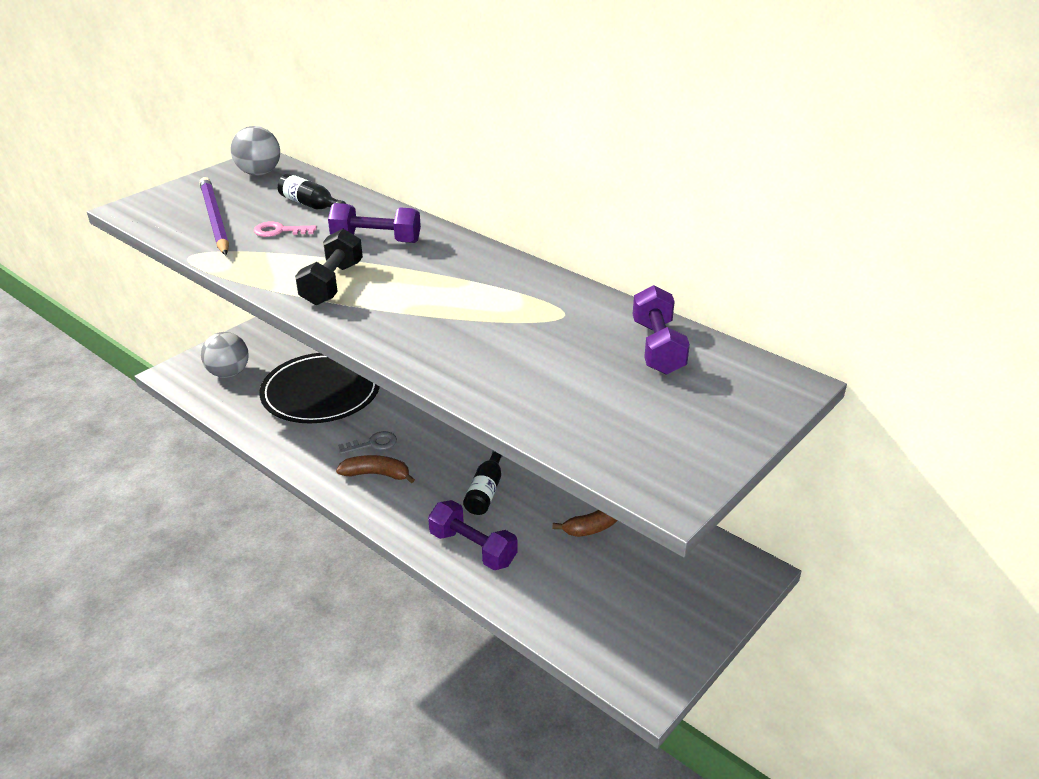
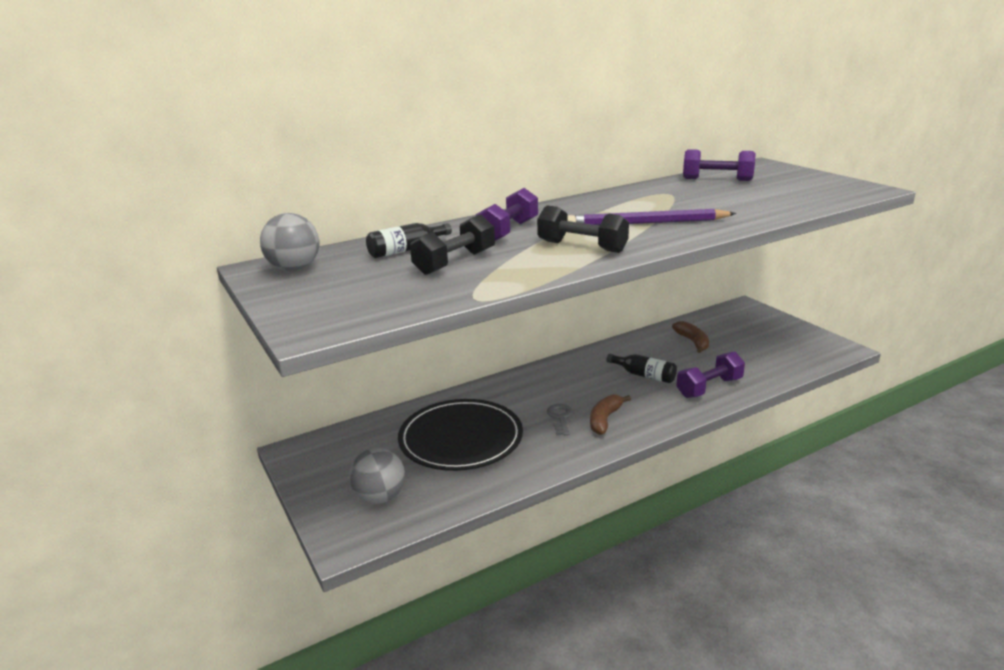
camera: 70 degrees left, 10 degrees down
purple pencil [200,177,229,255] -> purple pencil moved to [568,209,736,225]
pink key [254,221,317,237] -> black dumbbell [410,214,495,275]

